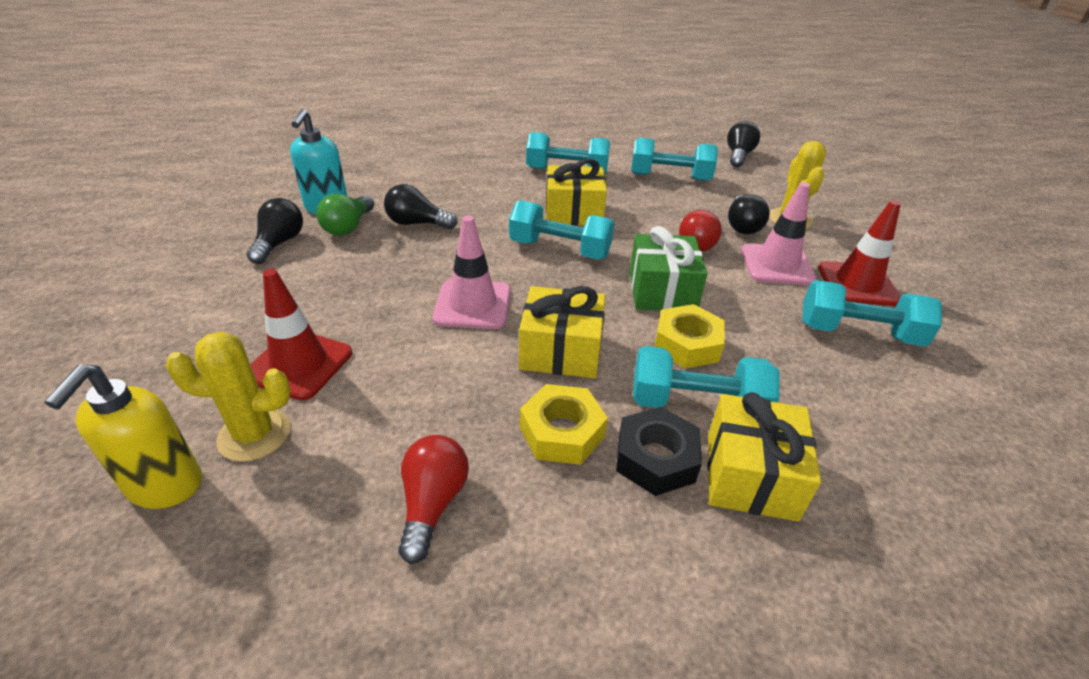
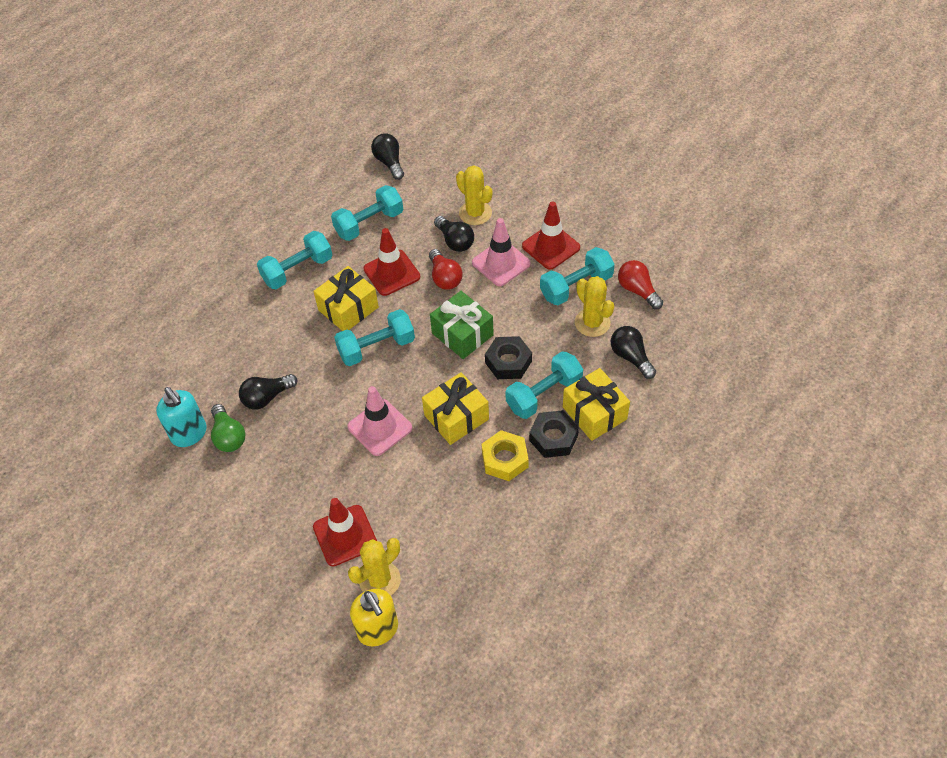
camera: 40 degrees left, 15 degrees up
black light bulb [247,198,303,264] -> black light bulb moved to [611,326,656,379]
red light bulb [398,435,469,564] -> red light bulb moved to [618,260,663,309]
yellow nut [655,304,725,369] -> black nut [485,336,532,379]
none -> red traffic cone [363,228,420,296]
none -> yellow cactus [575,276,614,337]

